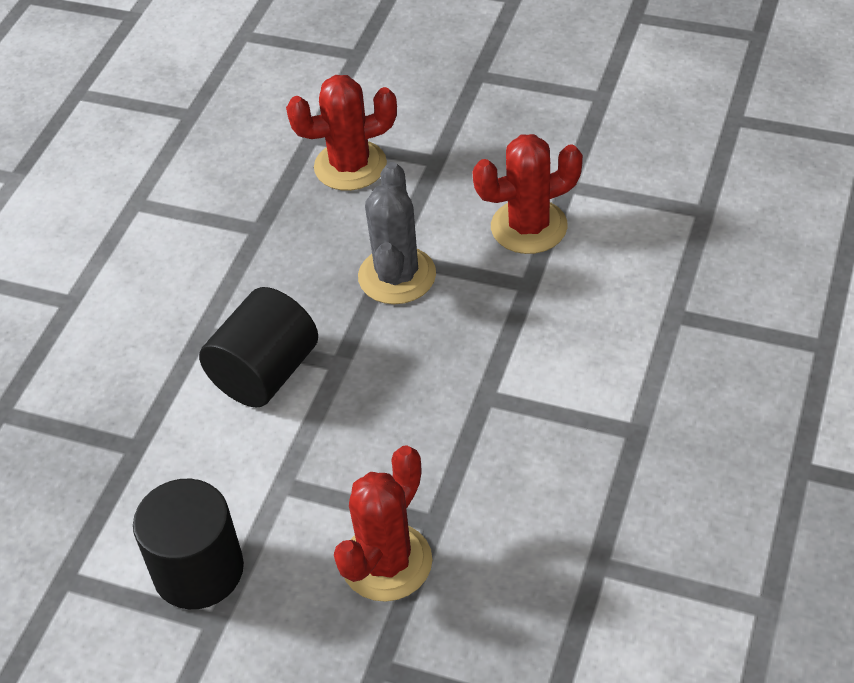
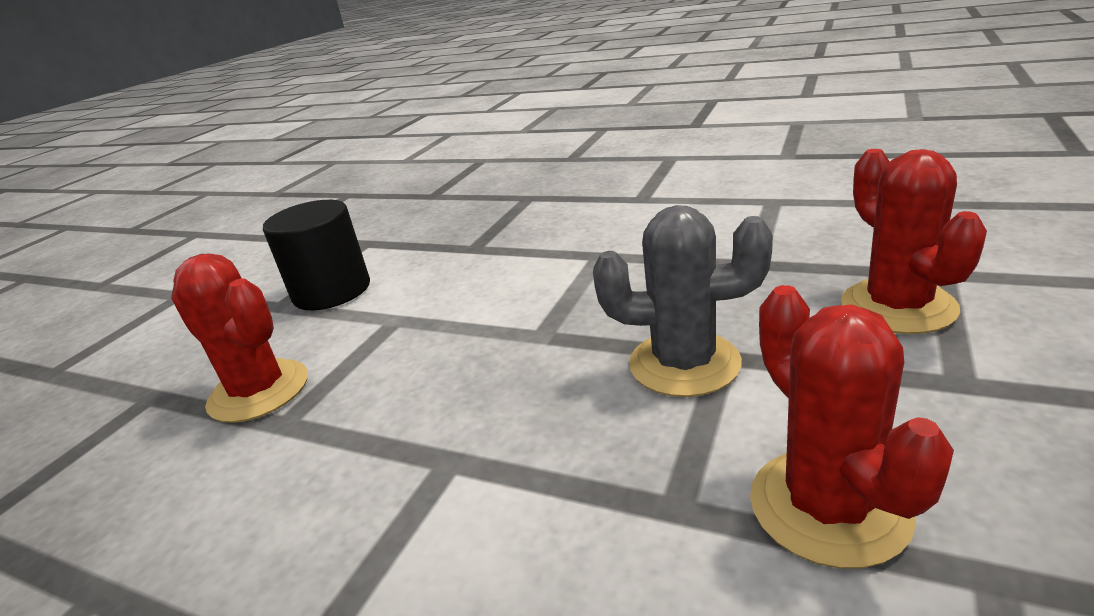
camera: 95 degrees right, 20 degrees down
black cylinder [199,287,318,408] -> none

